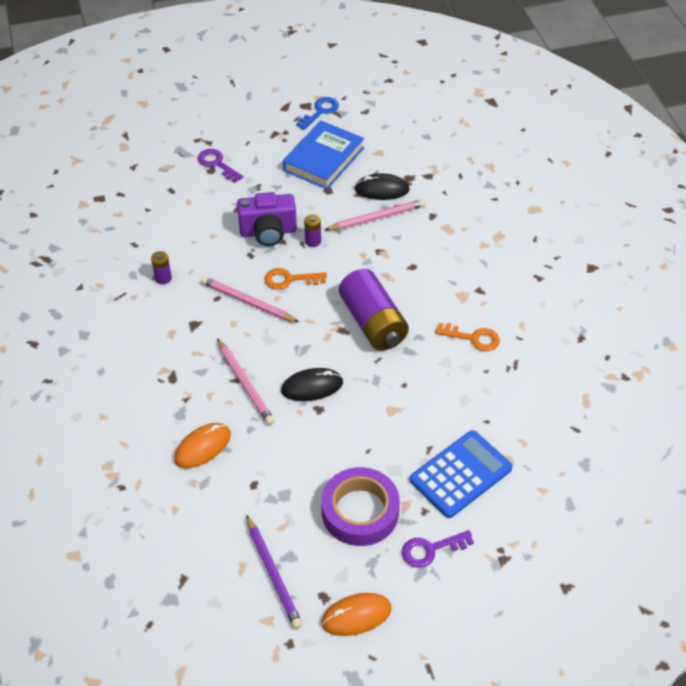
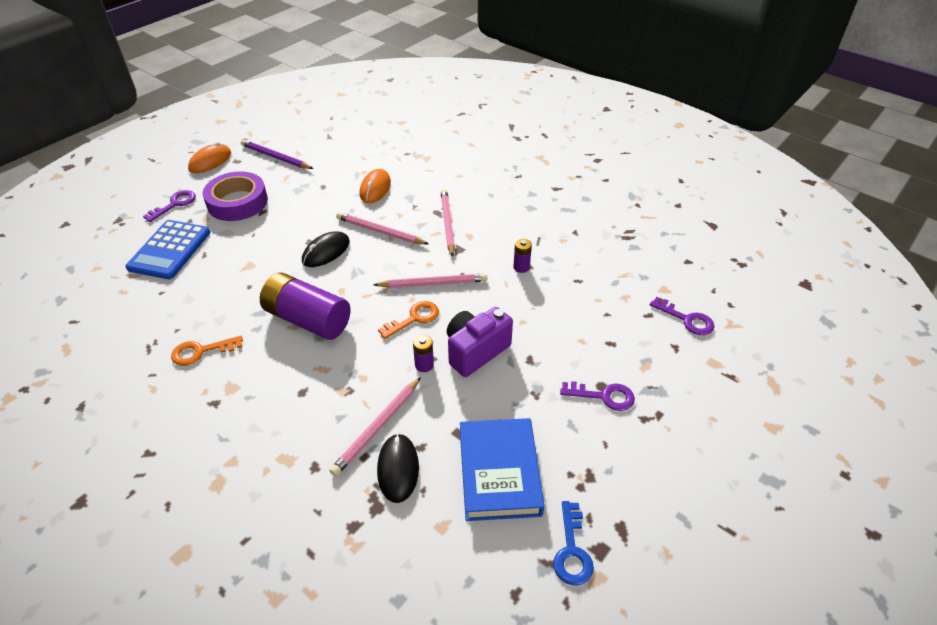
camera: 145 degrees right, 5 degrees down
black mouse [354,173,409,200] -> black mouse turned 60 degrees counterclockwise [377,433,419,503]
none -> pink pencil [441,189,455,257]
none -> purple key [650,297,715,335]

